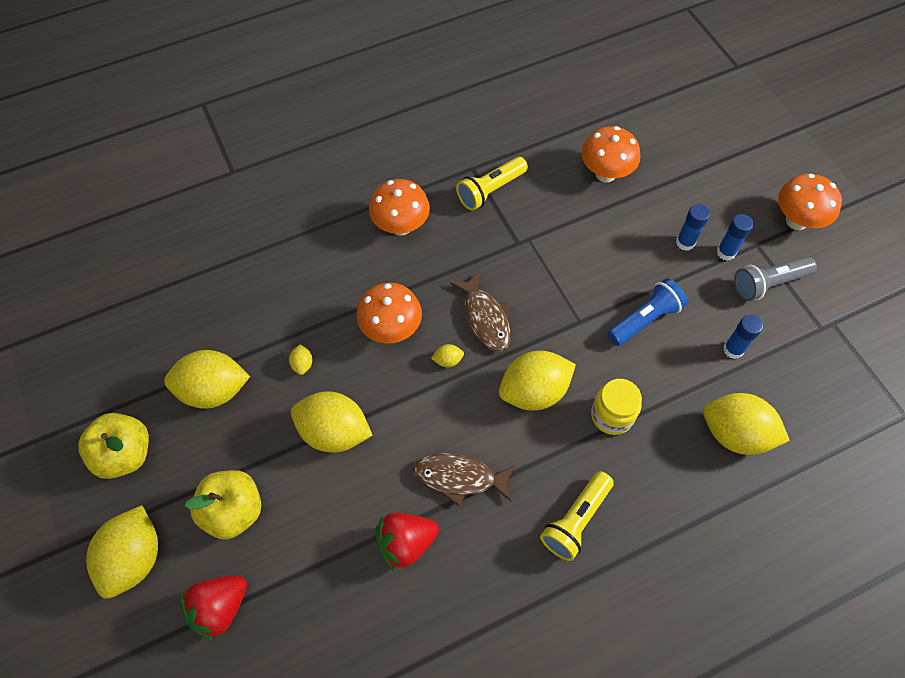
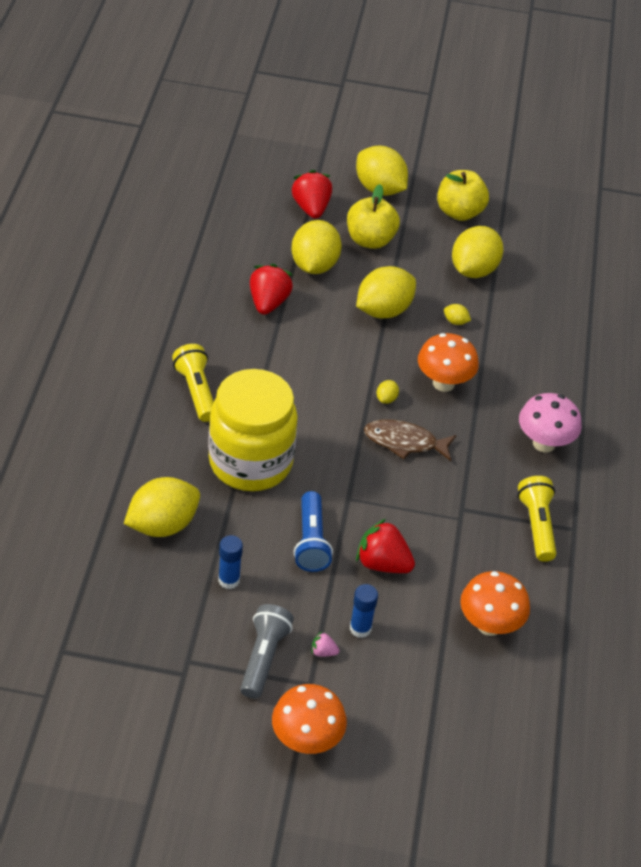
camera: 120 degrees right, 15 degrees down
orange mushroom [369,179,430,236] -> pink mushroom [519,393,582,453]
brown fish [413,453,516,506] -> none
yellow lemon [499,351,576,411] -> yellow lemon moved to [291,220,342,274]
yellow jar [591,379,642,435] -> yellow jar [208,369,298,491], size x2.02
blue glue stick [717,214,754,261] -> pink strawberry [312,631,339,657]
none -> red strawberry [356,519,415,573]

